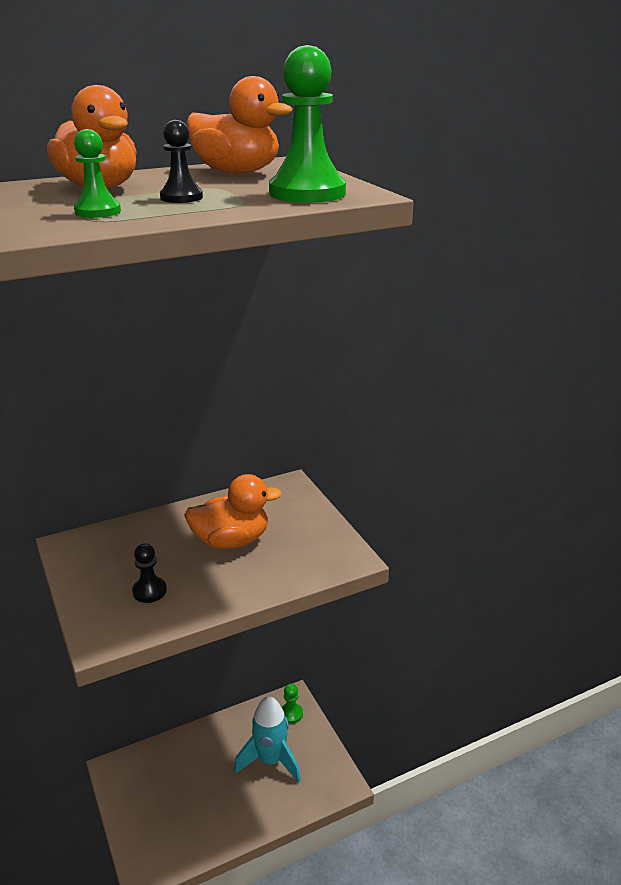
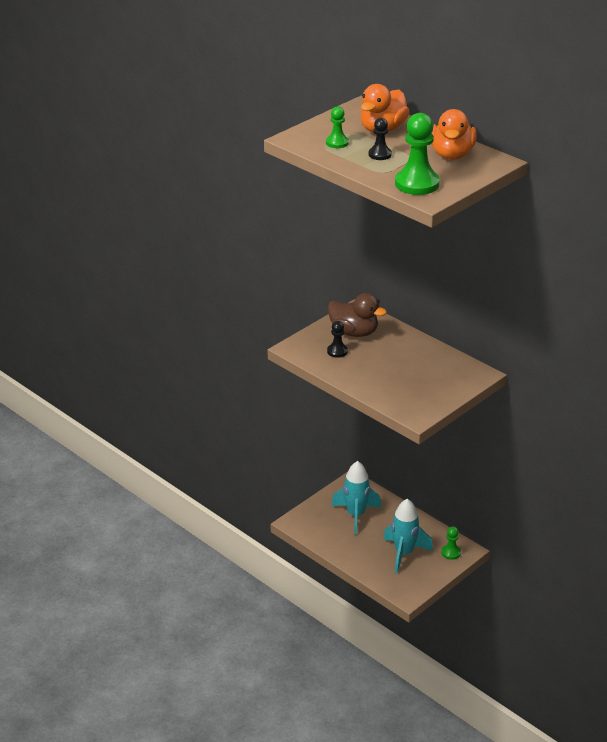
camera: 70 degrees right, 5 degrees up
orange duck [184,474,282,549] -> none
none -> brown duck [328,293,387,337]
none -> turquoise rocket [331,461,381,535]

